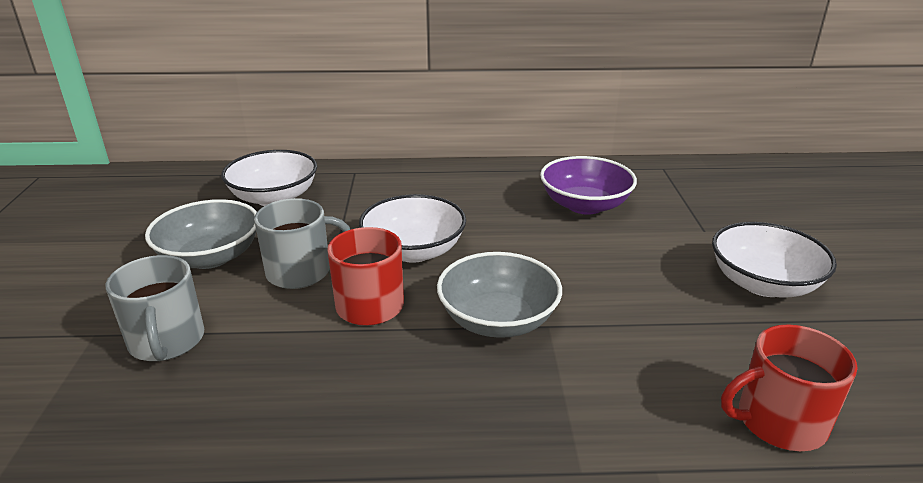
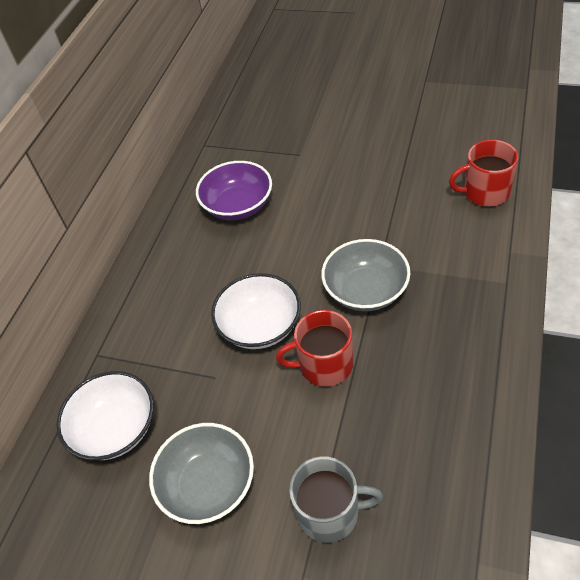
camera: 65 degrees left, 20 degrees up
grey mug [254,198,350,289] -> none
white bowl [712,222,837,298] -> none
red mug [721,324,858,451] -> red mug turned 75 degrees clockwise [449,140,518,206]

